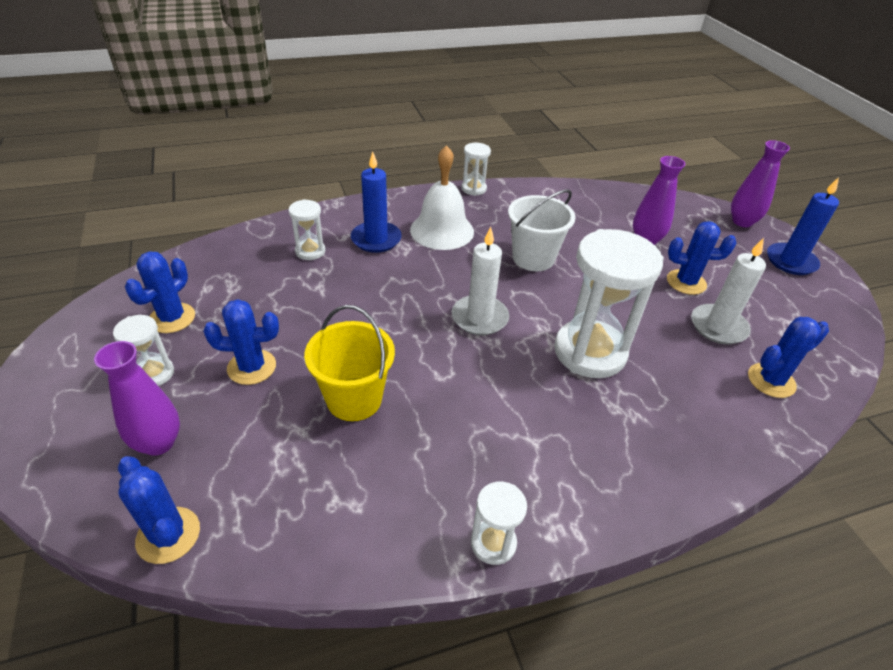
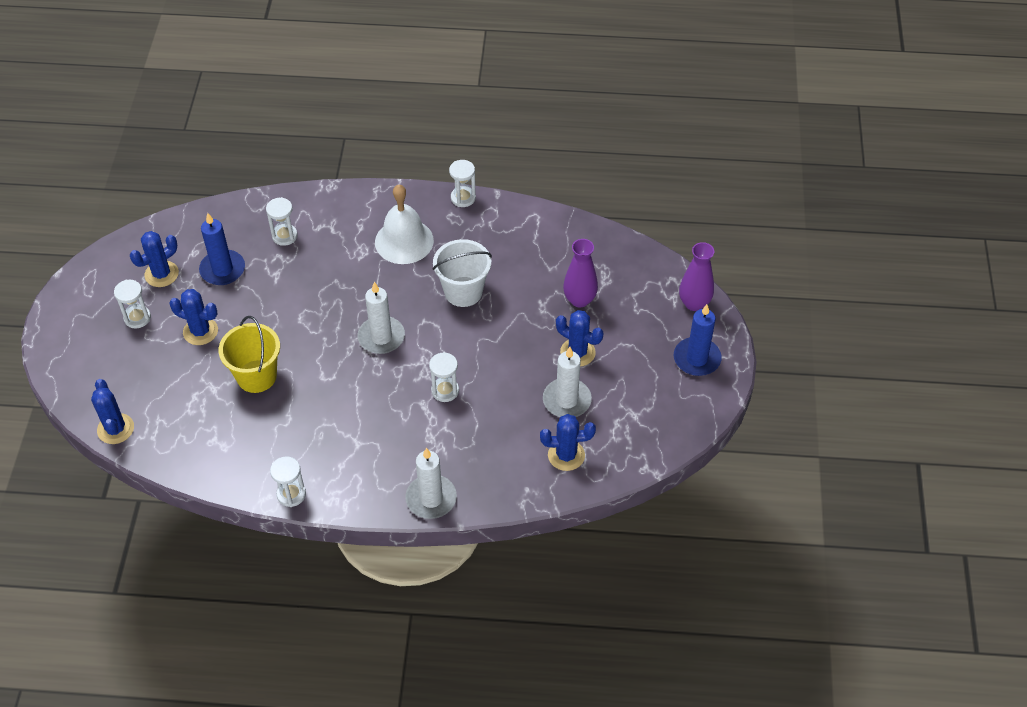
camera: 25 degrees right, 10 degrees up
purple vase [94,341,180,456] -> none
blue candle [351,151,402,253] -> blue candle moved to [199,213,245,285]
white hourglass [554,229,664,378] -> white hourglass [429,352,459,402], size x0.48
none -> white candle [405,448,457,519]

